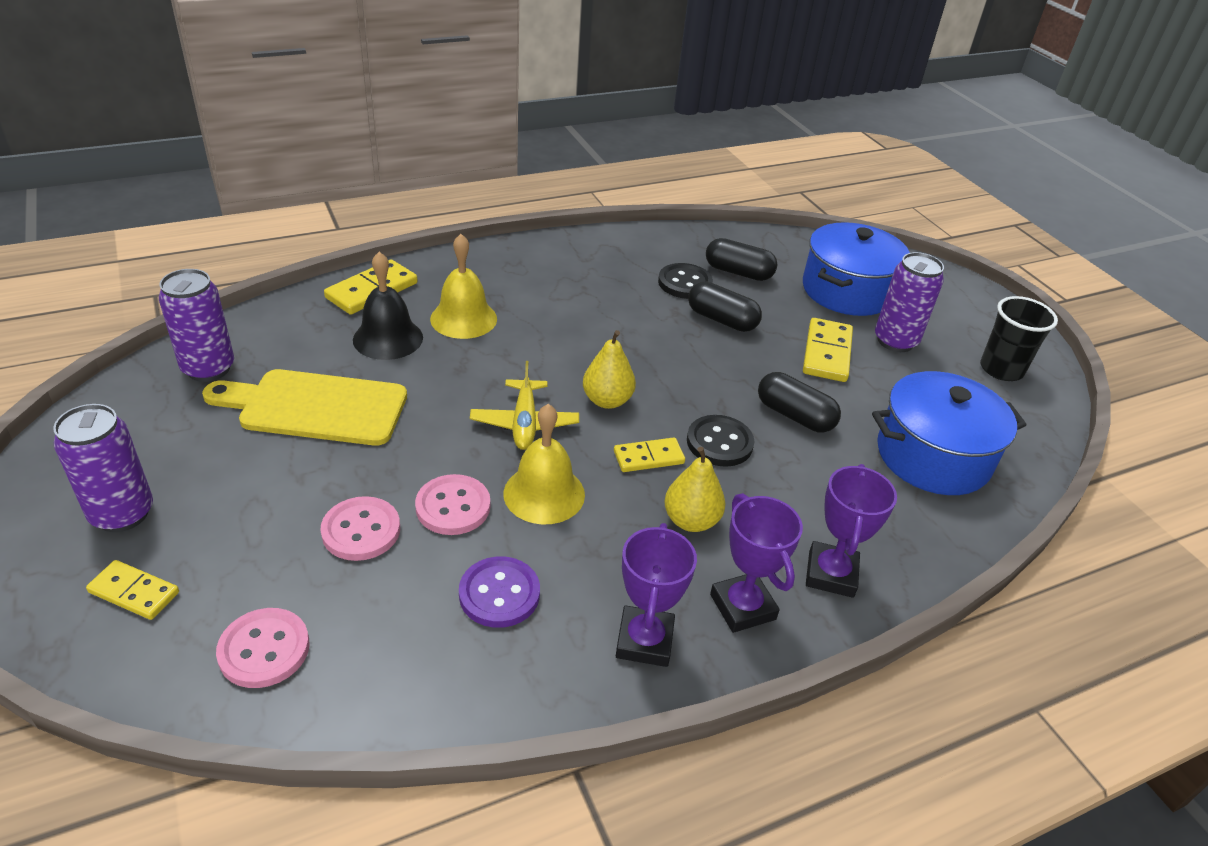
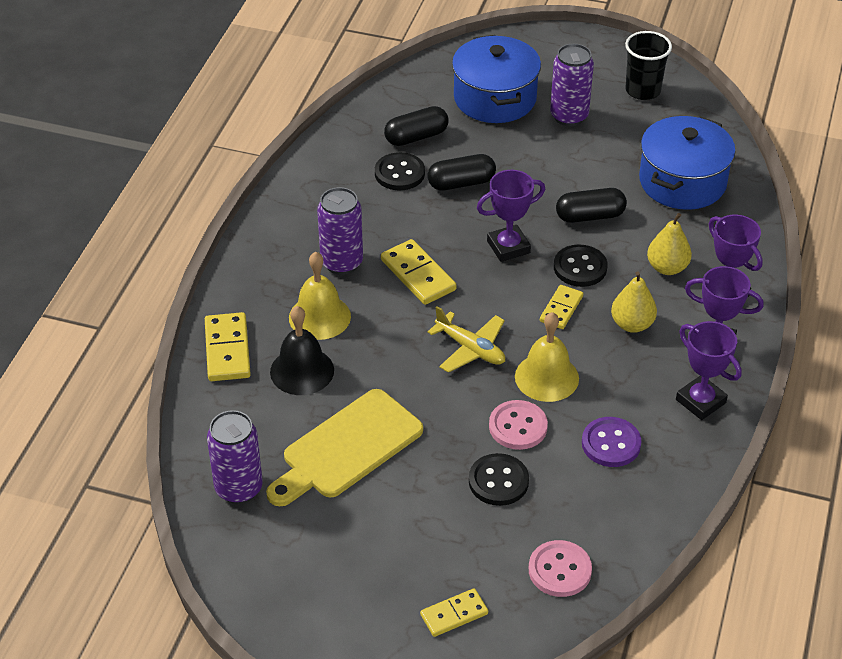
camera: 45 degrees left, 5 degrees up
purple can [53,404,153,532] -> purple can moved to [317,187,363,275]
pink button [320,496,400,561] -> black button [469,453,529,506]
yellow pear [583,330,636,409] -> yellow pear moved to [647,213,692,275]
yellow domino [803,318,853,382] -> yellow domino moved to [381,239,456,305]
none -> purple trophy [477,170,545,262]

